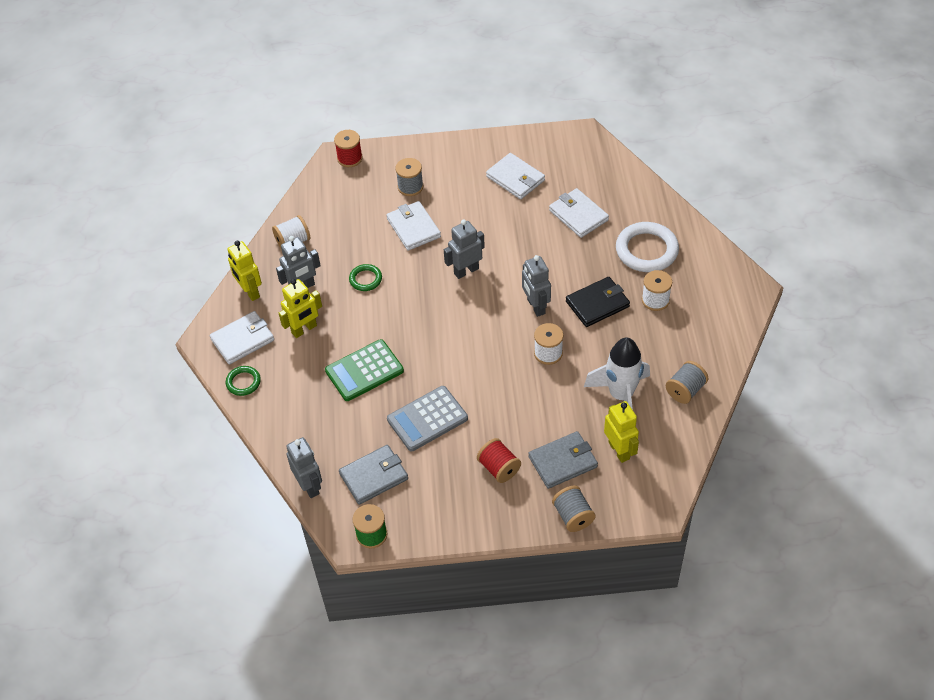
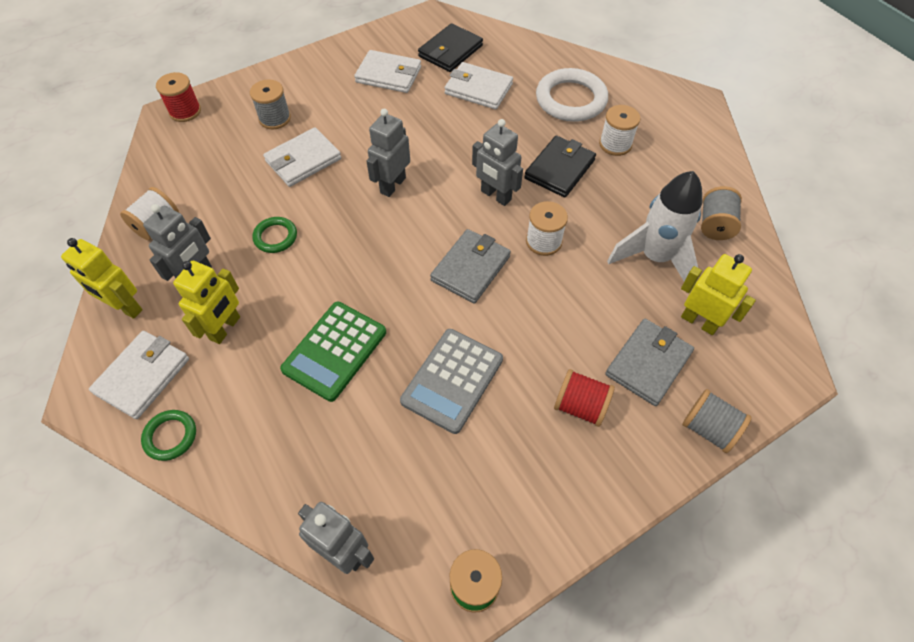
camera: 30 degrees left, 5 degrees up
grey wallet [339,445,408,505] -> grey wallet moved to [430,229,511,304]
white wallet [387,201,441,251] -> white wallet turned 75 degrees counterclockwise [263,127,341,187]
none -> black wallet [418,23,483,72]

